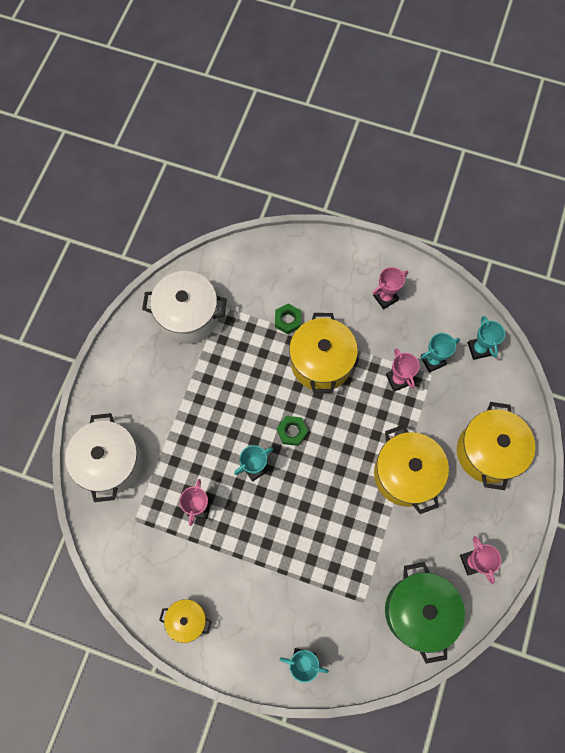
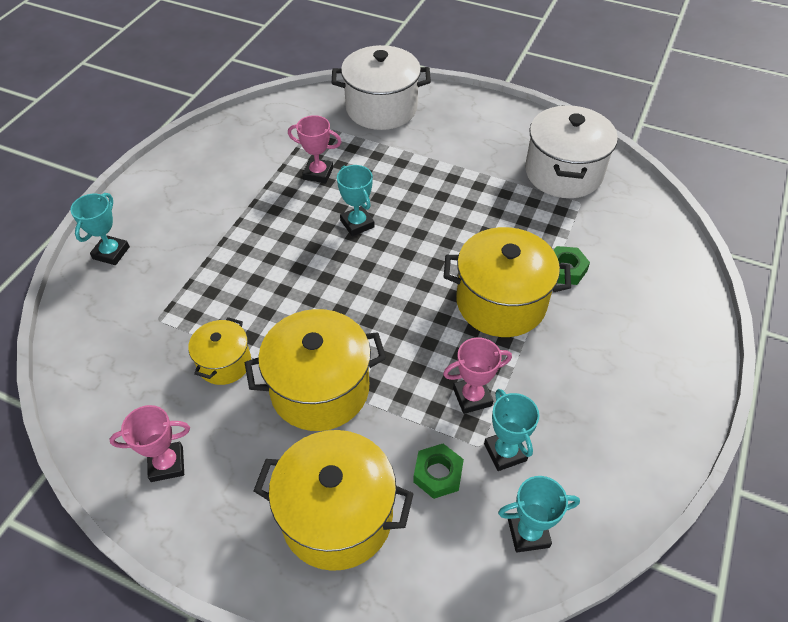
camera: 95 degrees right, 20 degrees down
yellow pot [159,599,212,643] -> yellow pot moved to [188,317,251,385]
green nut [277,416,308,446] -> green nut moved to [413,444,464,499]
pink trophy [373,267,408,309] -> none
green pot [385,562,465,664] -> none

